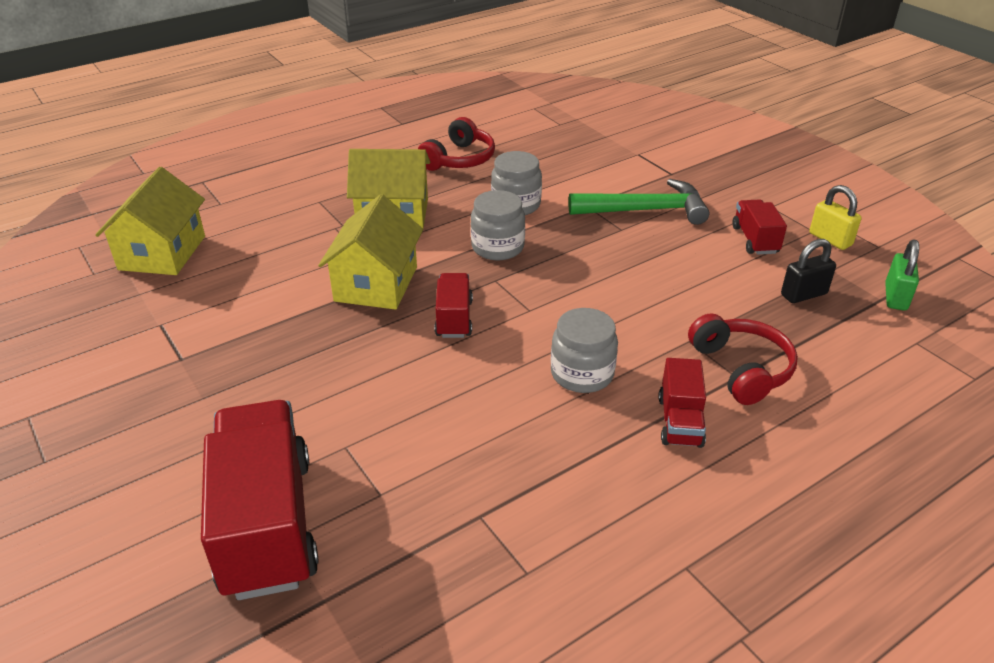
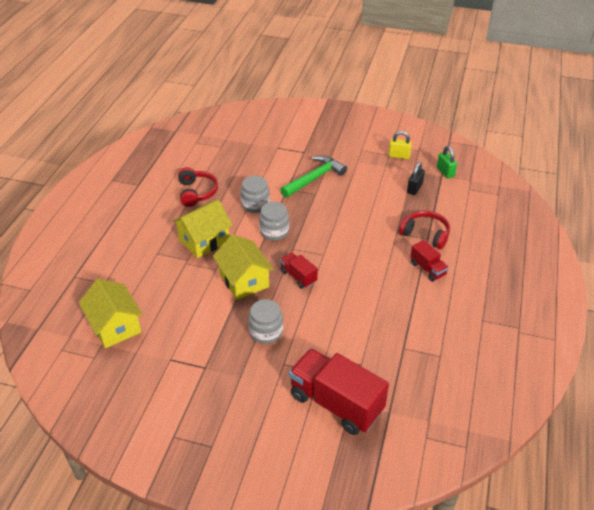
camera: 40 degrees left, 5 degrees up
grey jar [551,308,618,393] -> grey jar moved to [249,299,283,344]
red truck [732,199,787,255] -> none

